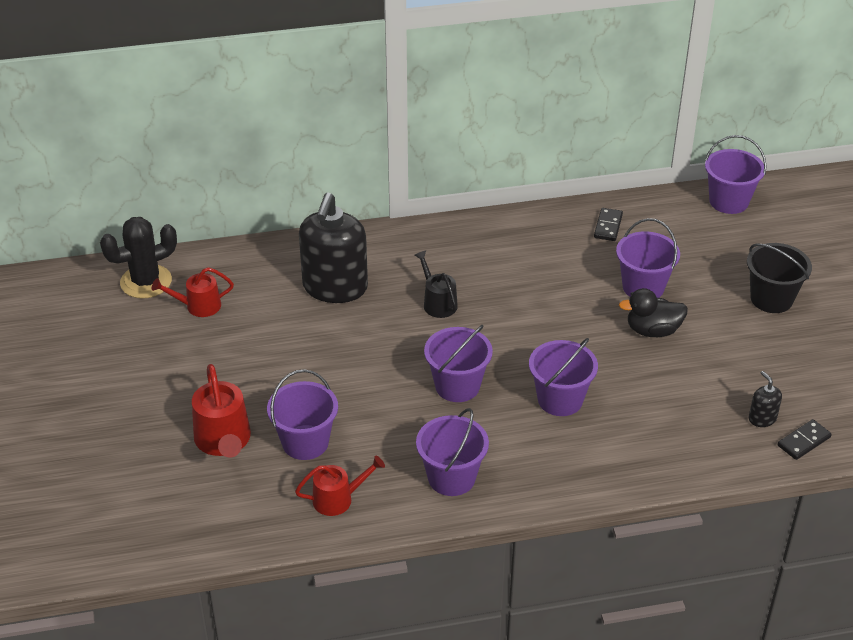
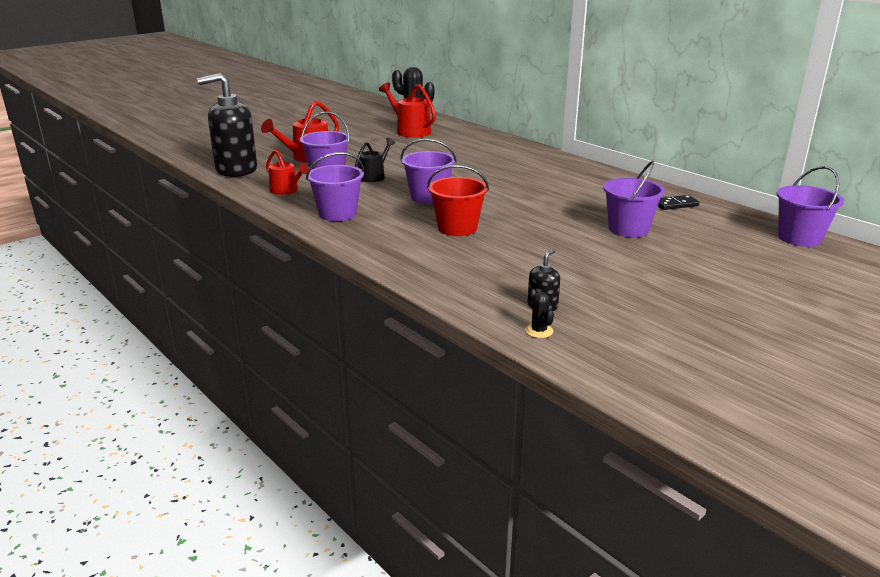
camera: 60 degrees right, 15 degrees down
red watering can [152,267,234,317] -> red watering can [379,82,436,138], size x1.53
black soap dispenser [299,193,368,303] -> black soap dispenser moved to [197,73,257,177]
black watering can [415,250,458,318] -> black watering can moved to [355,138,395,182]
purple bucket [529,338,598,416] -> red bucket [427,165,489,236]
black duck [619,288,688,337] -> none
black bucket [747,243,812,313] -> none
black domino [778,419,832,460] -> black cactus [525,289,554,338]

